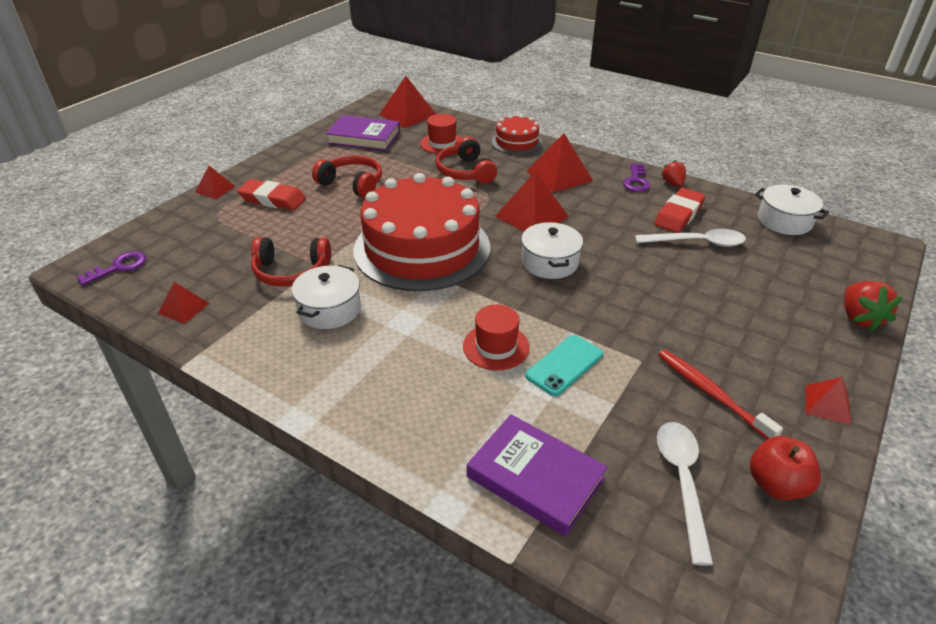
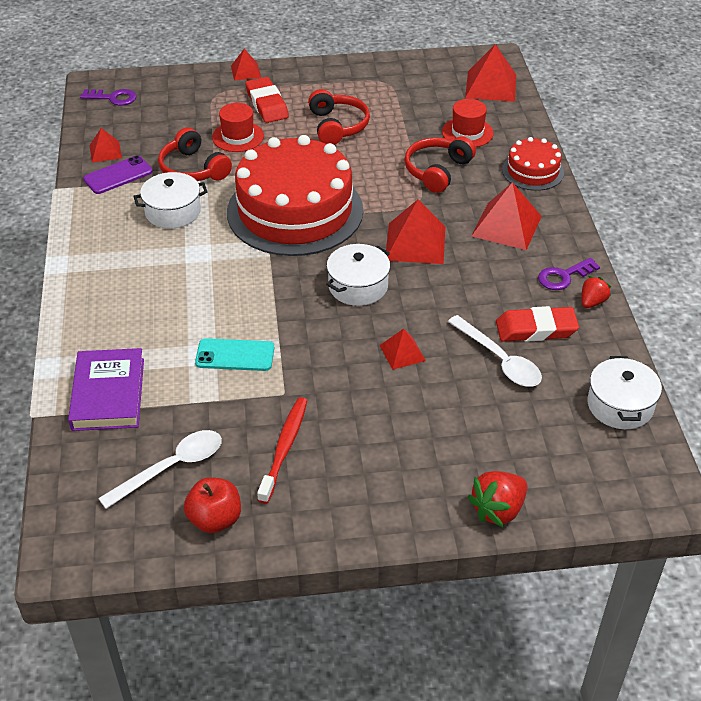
camera: 50 degrees right, 5 degrees up
purple book [326,115,400,151] -> none
red hat [463,304,530,370] -> red hat moved to [212,103,264,152]
red pyramid [805,377,851,425] -> red pyramid moved to [379,329,426,370]
none -> purple phone [83,155,153,194]

